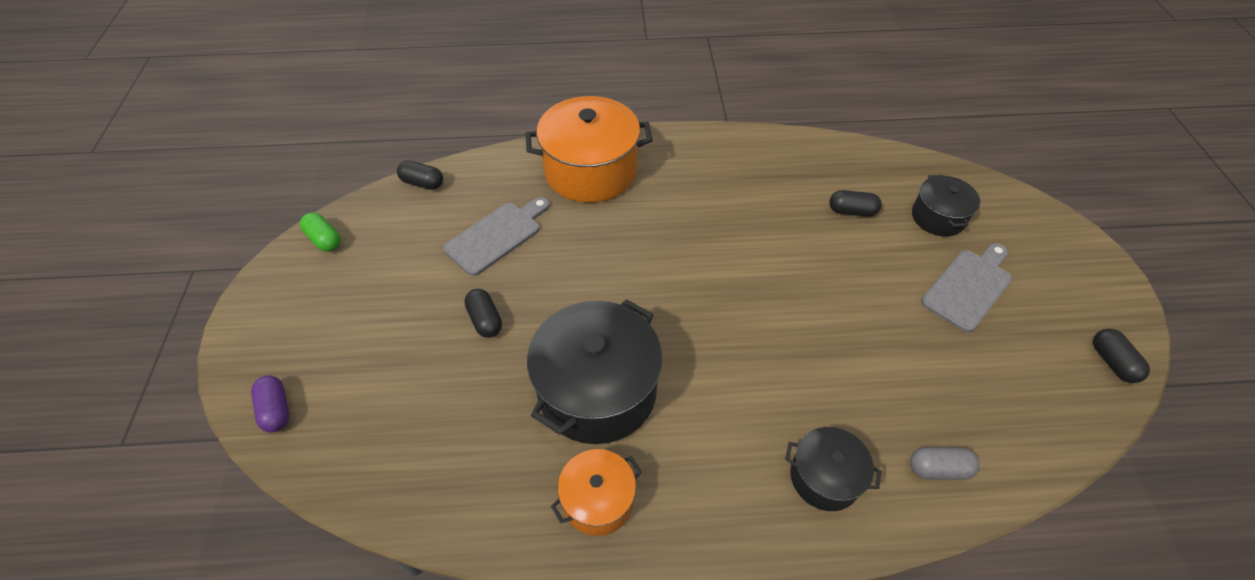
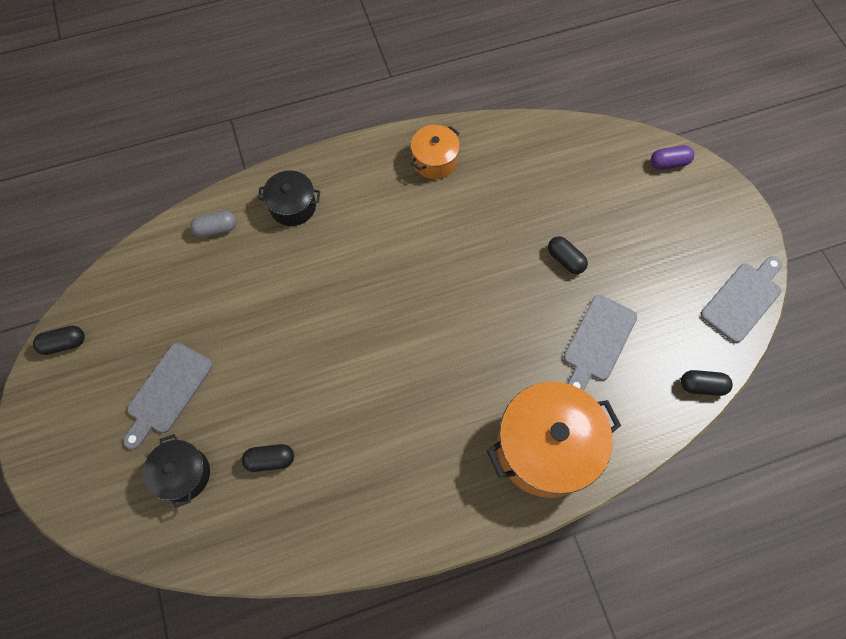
camera: 165 degrees right, 15 degrees up
purple capsule [251,375,289,433] -> purple capsule turned 60 degrees counterclockwise [651,145,694,170]
green capsule [300,213,341,252] -> grey cutting board [700,256,782,343]
black pot [527,299,663,444] -> none
black capsule [1093,329,1150,383] -> black capsule turned 75 degrees counterclockwise [33,326,85,355]

